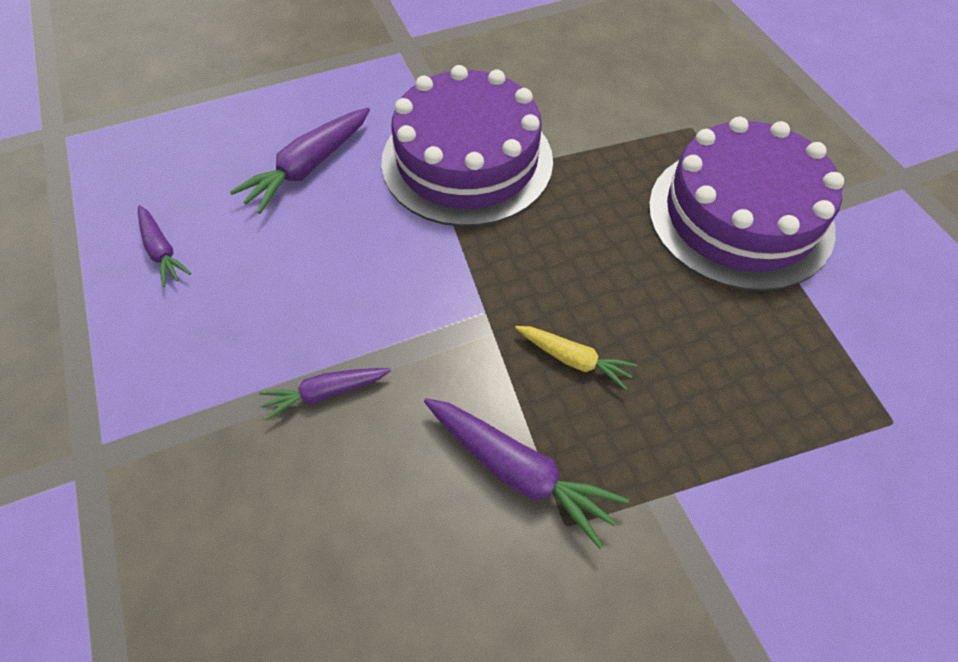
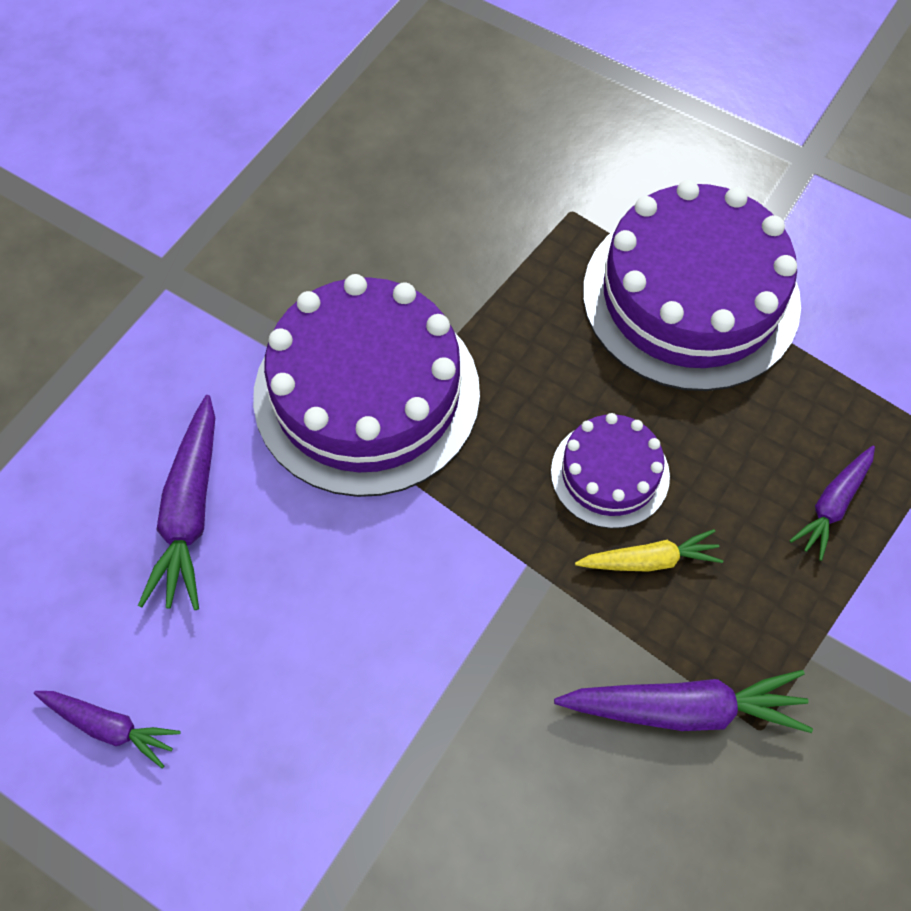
camera: 35 degrees left, 5 degrees up
purple carrot [259,368,391,421] -> purple carrot moved to [789,446,875,561]
none -> purple cake [551,413,670,529]

